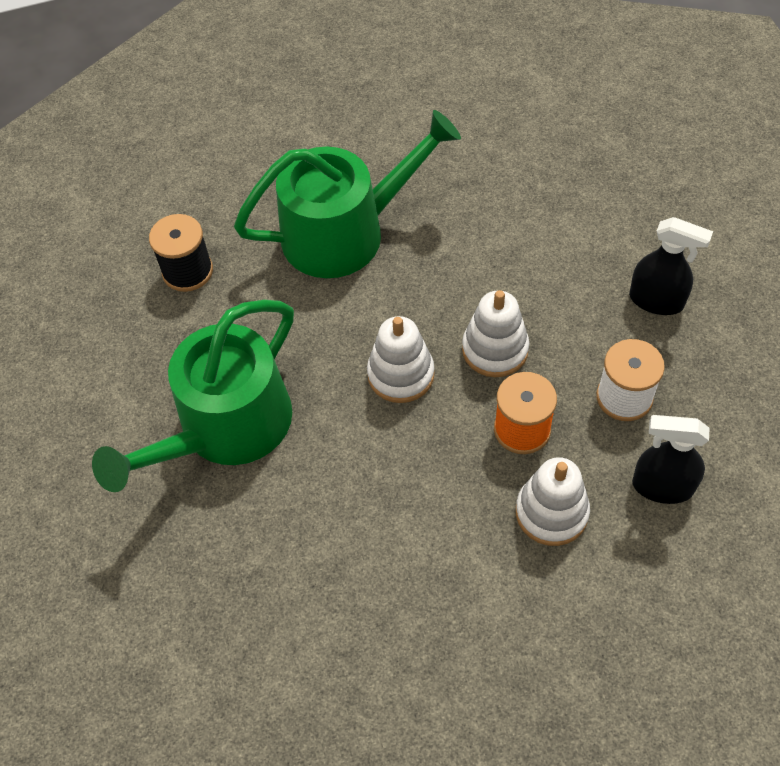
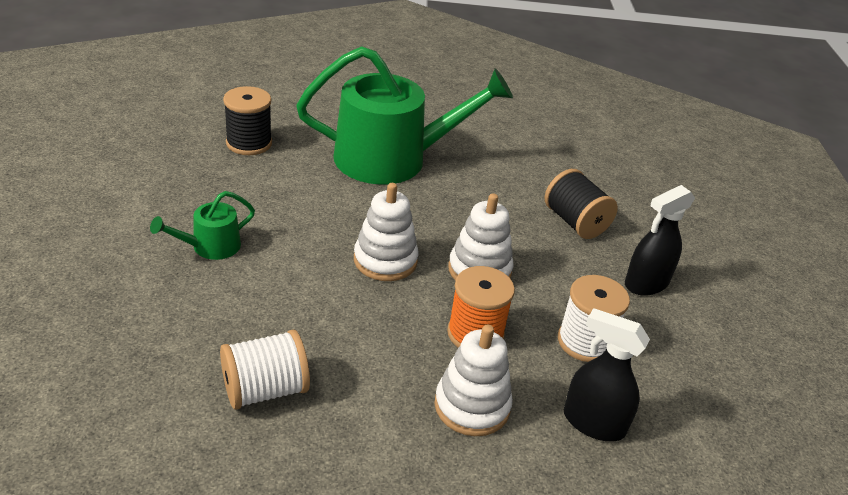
camera: 10 degrees right, 20 degrees down
green watering can [92,300,294,492] -> green watering can [150,191,255,260], size x0.44
black spray bottle [629,217,713,315] -> black spray bottle turned 105 degrees clockwise [625,185,695,296]
none -> white spool [220,330,310,410]
none -> black spool [545,169,618,239]

